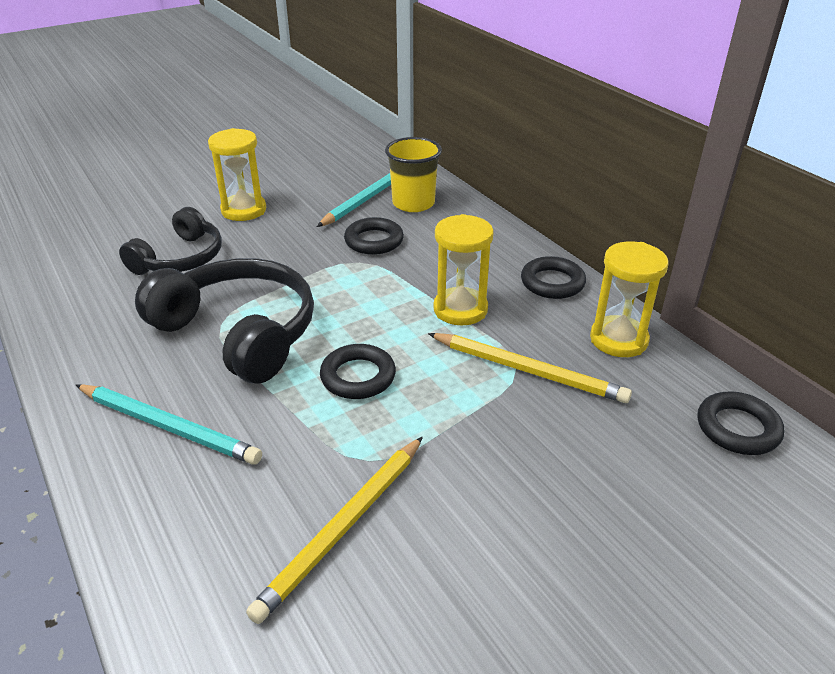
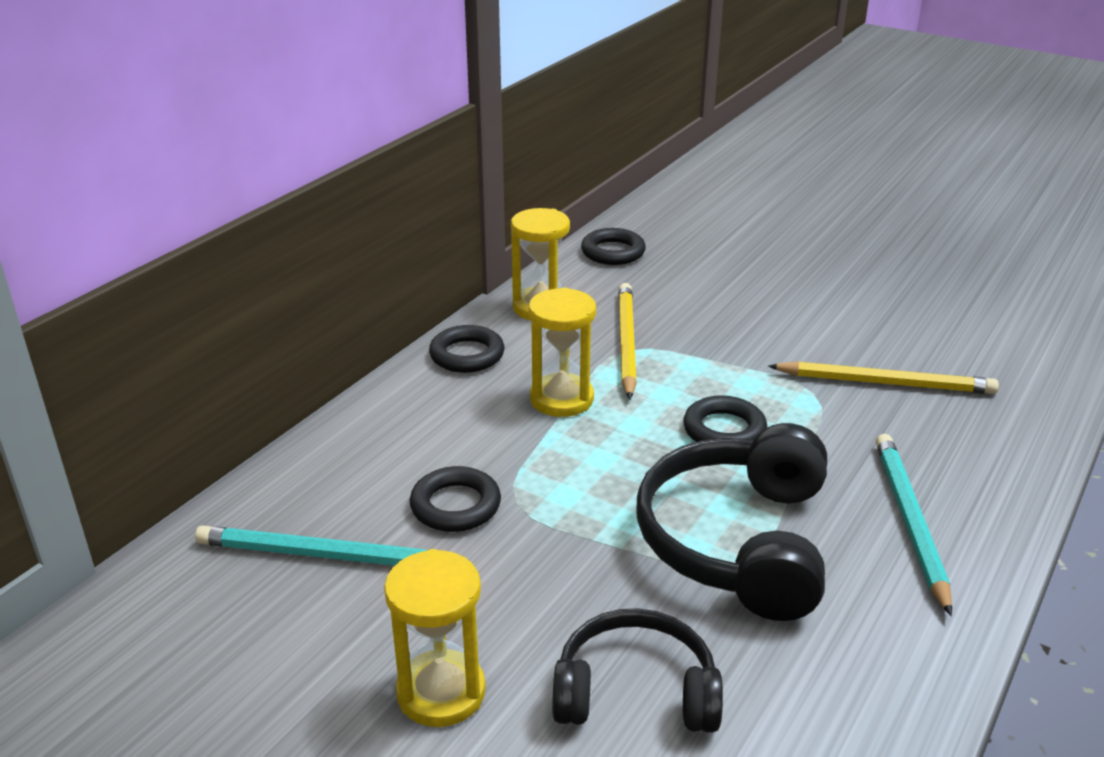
camera: 115 degrees left, 5 degrees down
yellow cup [385,137,442,212] -> none

